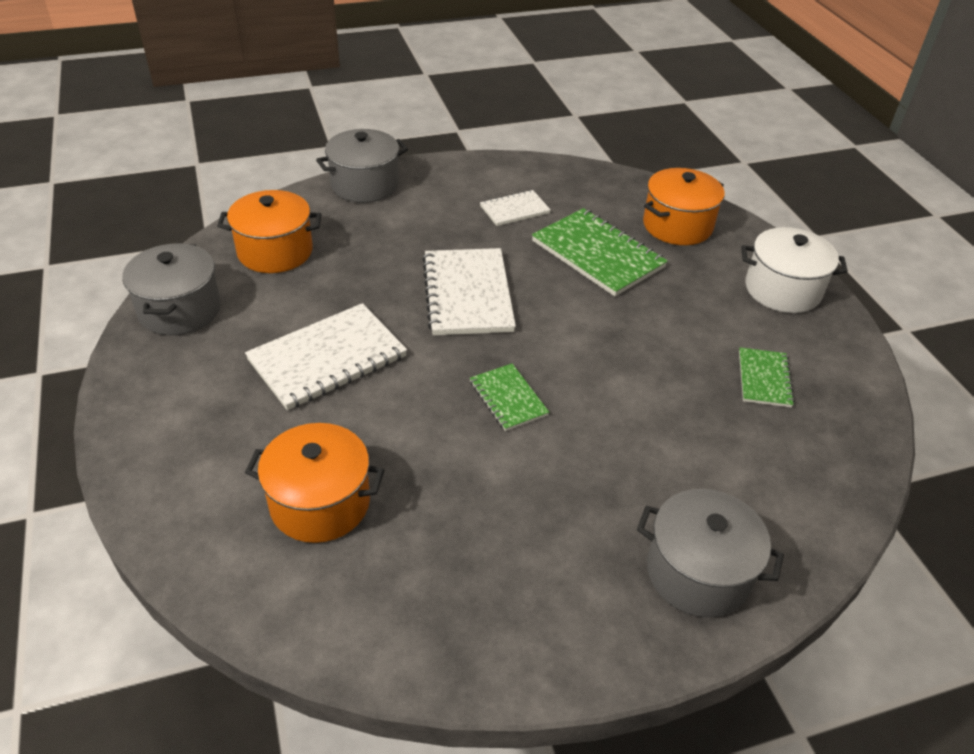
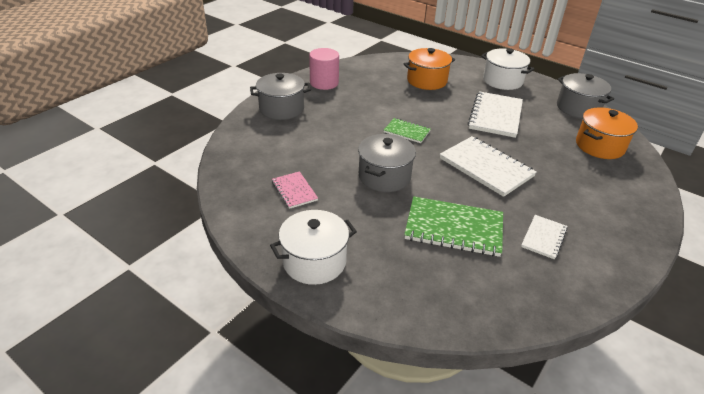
camera: 145 degrees right, 5 degrees down
grey pot [316,129,408,203] -> grey pot moved to [358,134,416,192]
orange pot [643,168,725,245] -> none
green notebook [739,347,795,407] -> pink notebook [272,171,318,209]
none -> pink cylinder [309,48,339,90]
none -> white pot [481,48,534,90]

